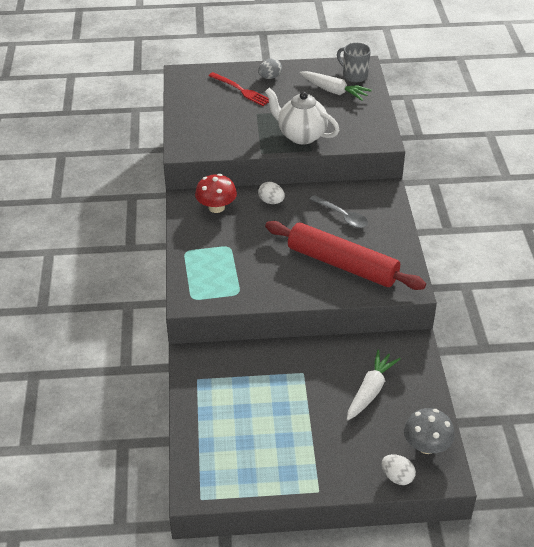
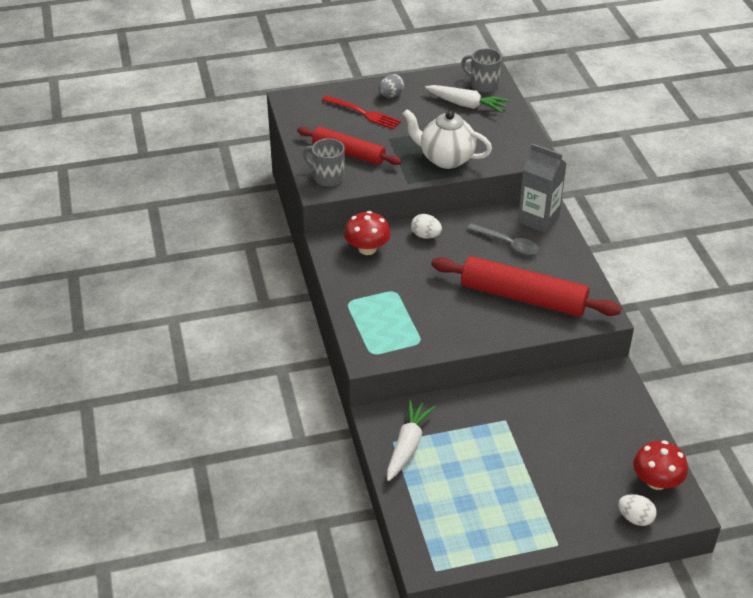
camera: 10 degrees left, 0 degrees up
white carrot [347,350,401,420] -> white carrot moved to [387,399,436,481]
grey mushroom [404,408,455,454] -> red mushroom [633,440,688,490]
none -> red rolling pin [297,127,402,165]
none -> grey mug [303,138,345,187]
none -> grey carton [518,144,566,233]

